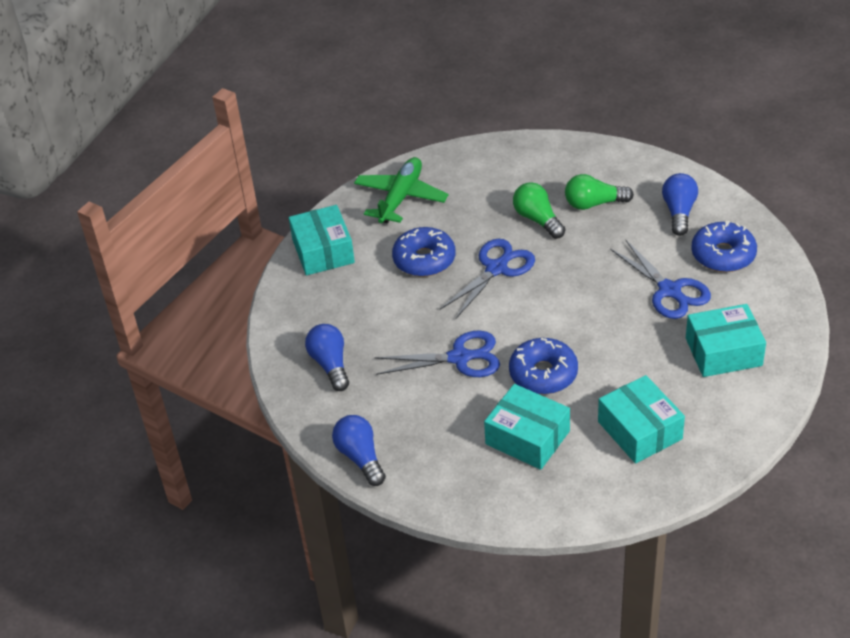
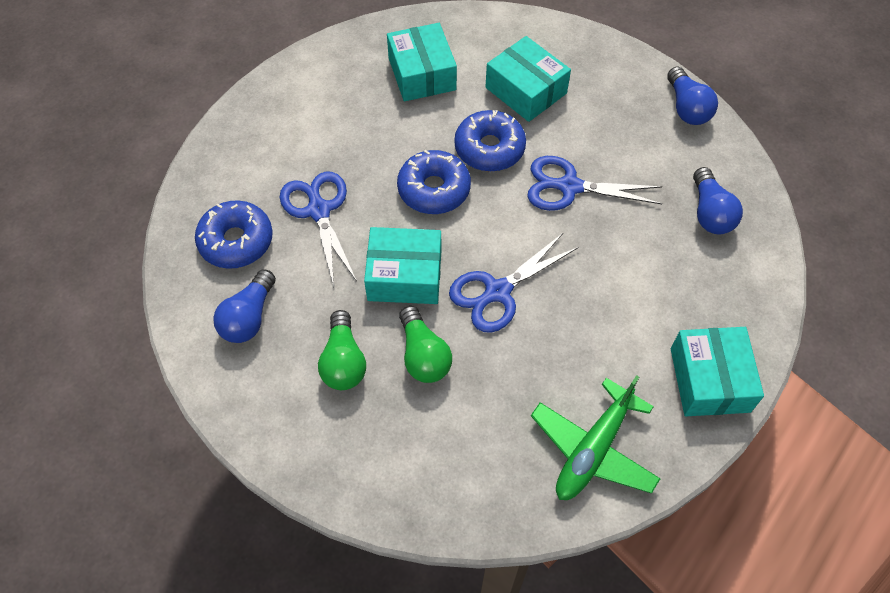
camera: 170 degrees left, 15 degrees up
blue donut [392,227,455,277] -> blue donut moved to [397,150,471,214]
green light bulb [565,174,634,210] -> green light bulb turned 75 degrees clockwise [318,310,366,390]
turquoise box [686,304,766,377] -> turquoise box moved to [364,227,441,304]

